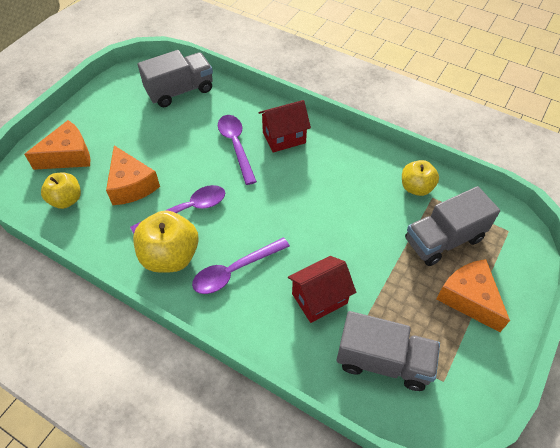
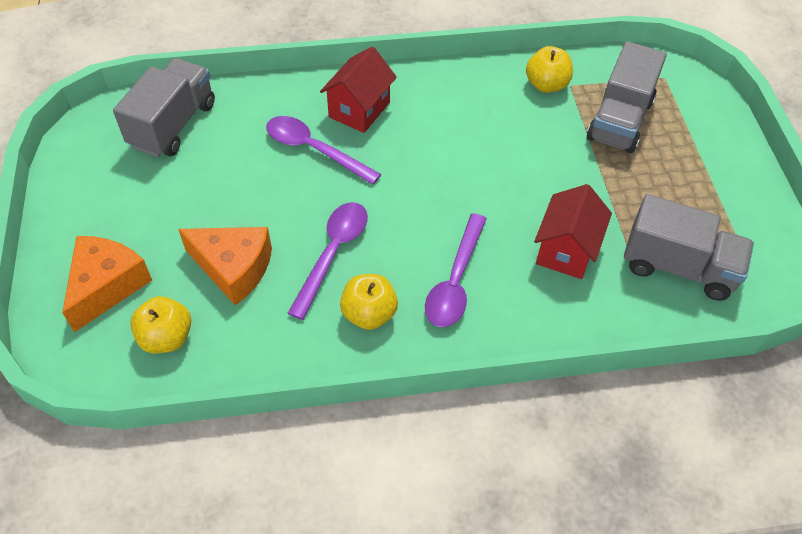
camera: 40 degrees left, 0 degrees up
yellow apple [133,210,199,273] -> yellow apple [340,274,398,330], size x0.63
grey truck [337,311,440,391] -> grey truck turned 45 degrees clockwise [624,194,754,301]
orange cheese [436,259,510,332] -> none

